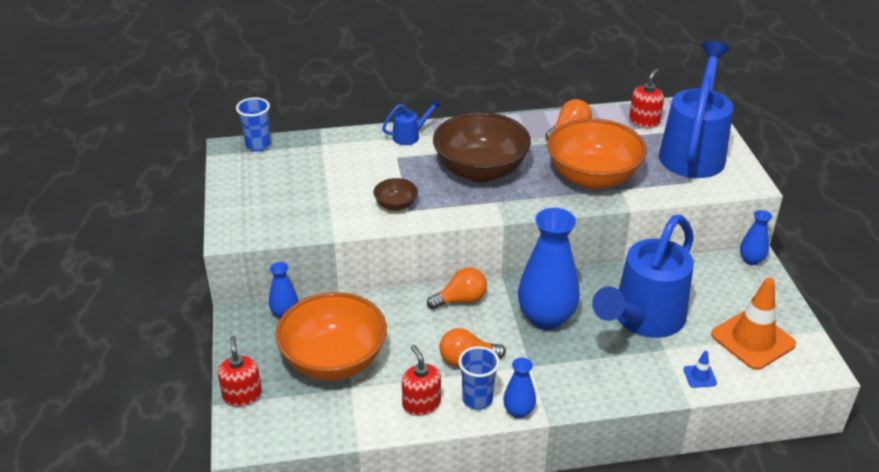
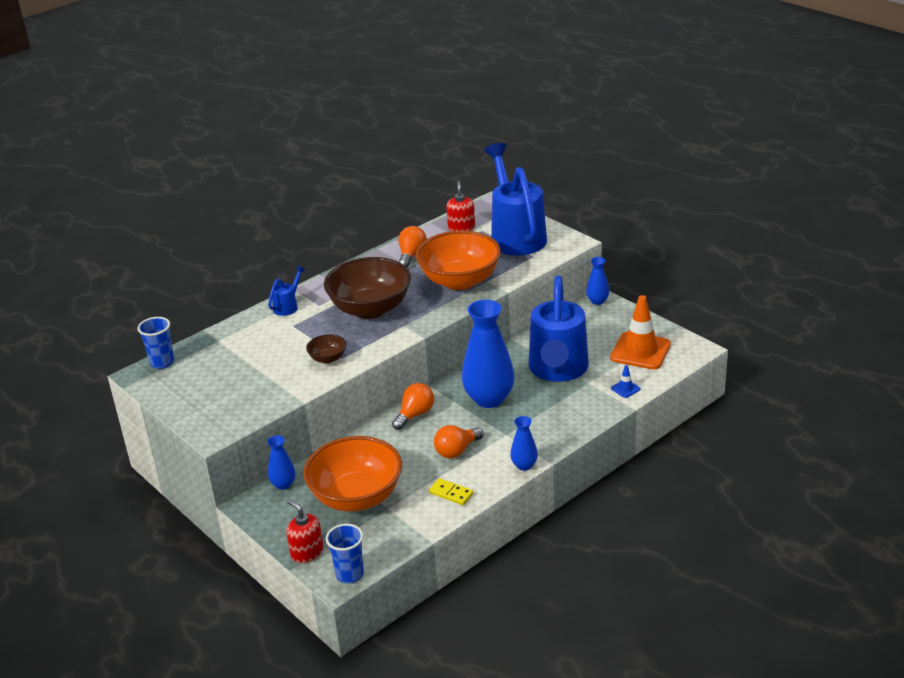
camera: 30 degrees left, 5 degrees down
red soap dispenser [402,345,441,416] -> yellow domino [429,478,473,505]
blue cup [458,346,500,410] -> blue cup moved to [326,524,364,583]

